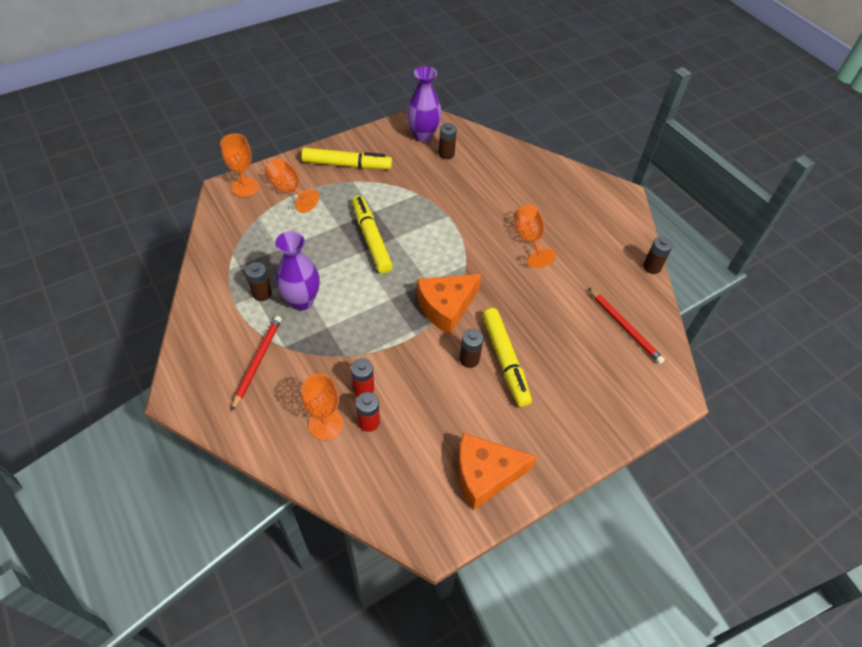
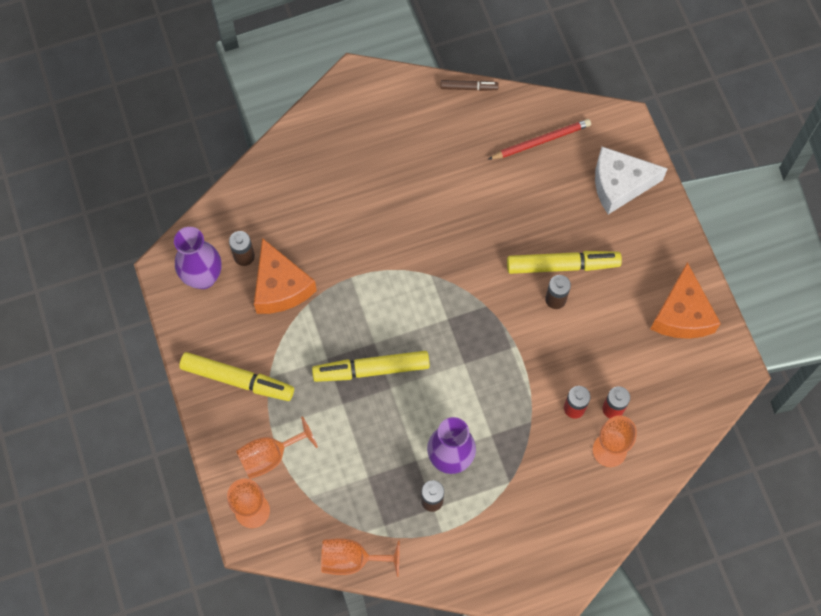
camera: 75 degrees left, 15 degrees up
red pencil [231,316,282,411] -> none
yellow marker [301,148,392,169] -> yellow marker turned 90 degrees clockwise [179,352,294,401]
orange cheese [417,274,481,335] -> orange cheese moved to [254,238,317,314]
orange goblet [514,205,556,268] -> orange goblet moved to [321,538,400,577]
brown battery [643,236,673,274] -> brown marker [440,80,499,91]
none -> white cheese [595,147,668,214]

